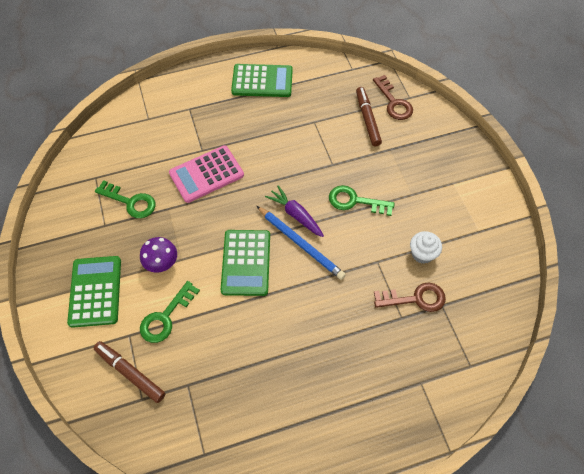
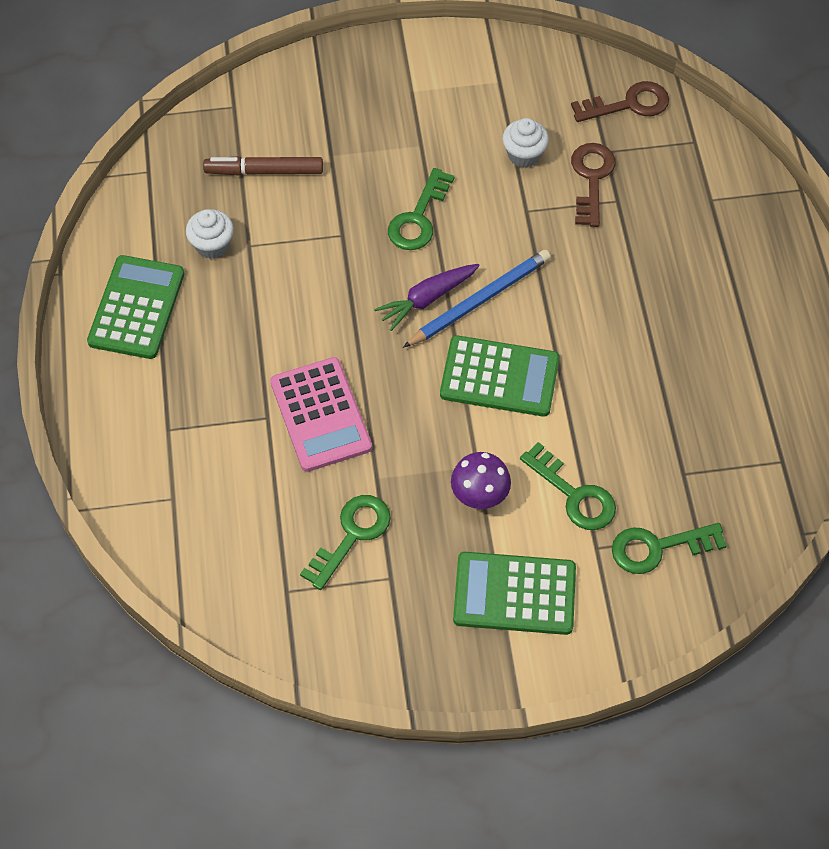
camera: 80 degrees left, 0 degrees up
brown marker [94,341,165,403] -> green key [612,523,727,574]
brown key [373,75,413,120] -> brown key moved to [571,81,669,122]
none -> white cupcake [186,209,234,259]

